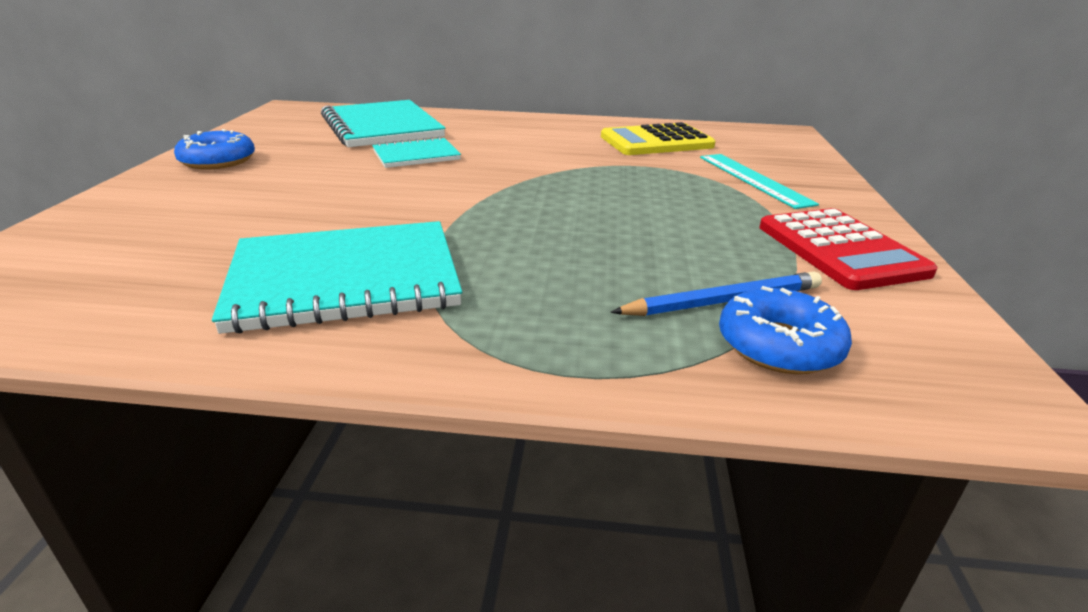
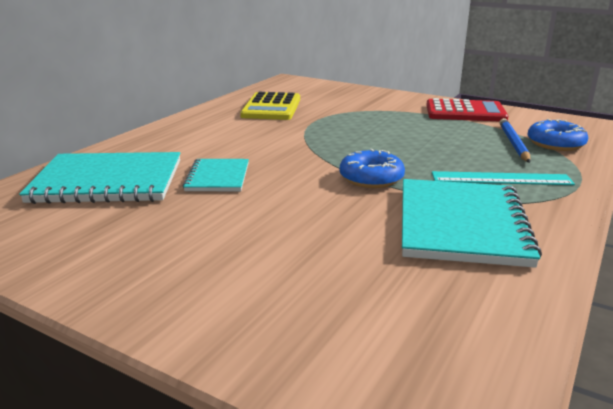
camera: 65 degrees left, 5 degrees down
blue donut [174,129,255,170] -> blue donut moved to [340,149,405,188]
turquoise ruler [700,154,819,209] -> turquoise ruler moved to [432,171,575,185]

